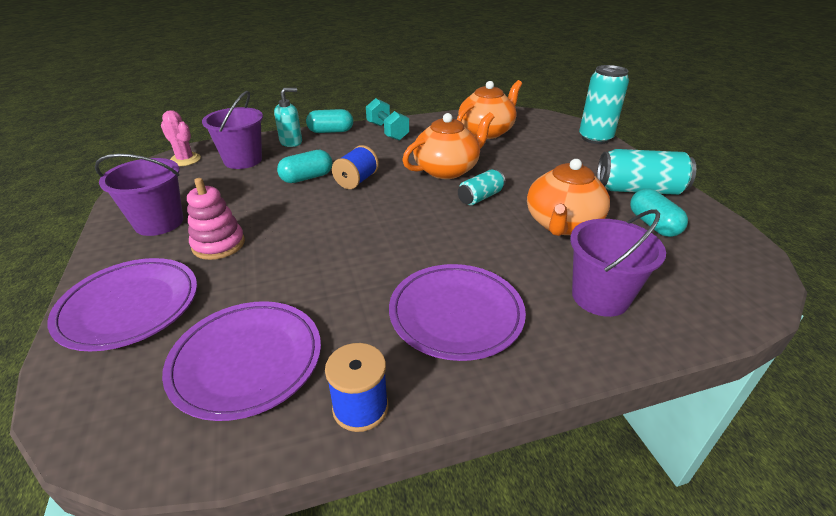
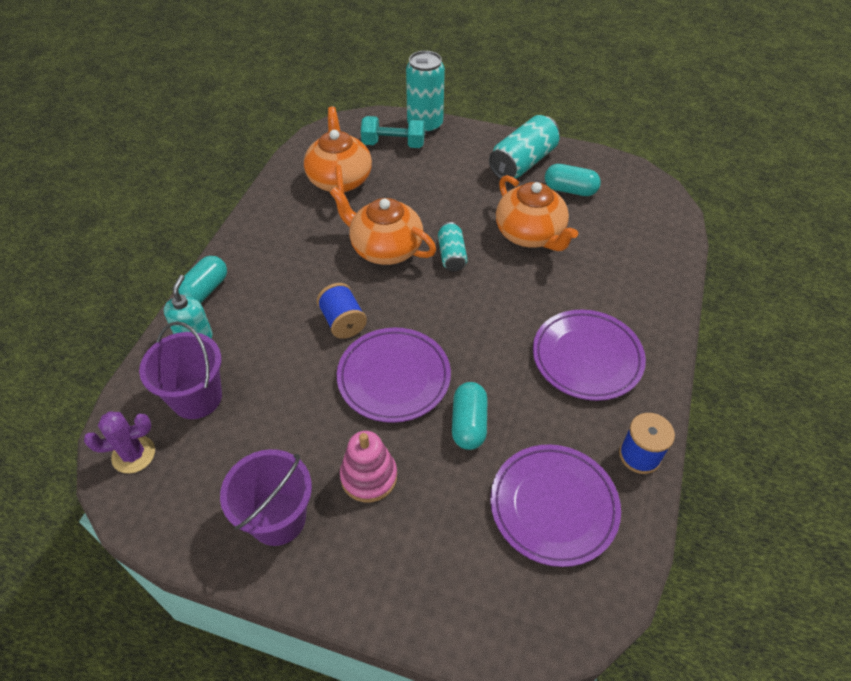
camera: 55 degrees left, 15 degrees up
purple plate [47,258,197,351] -> purple plate moved to [337,327,451,423]
pink cactus [161,110,201,166] -> purple cactus [84,411,155,474]
turquoise capsule [277,150,332,183] -> turquoise capsule moved to [452,382,487,450]
turquoise dumbbell [366,98,409,141] -> turquoise dumbbell moved to [361,116,425,148]
orange teapot [402,112,494,179] -> orange teapot turned 60 degrees counterclockwise [329,187,436,265]
purple bucket [570,209,666,317] -> none

